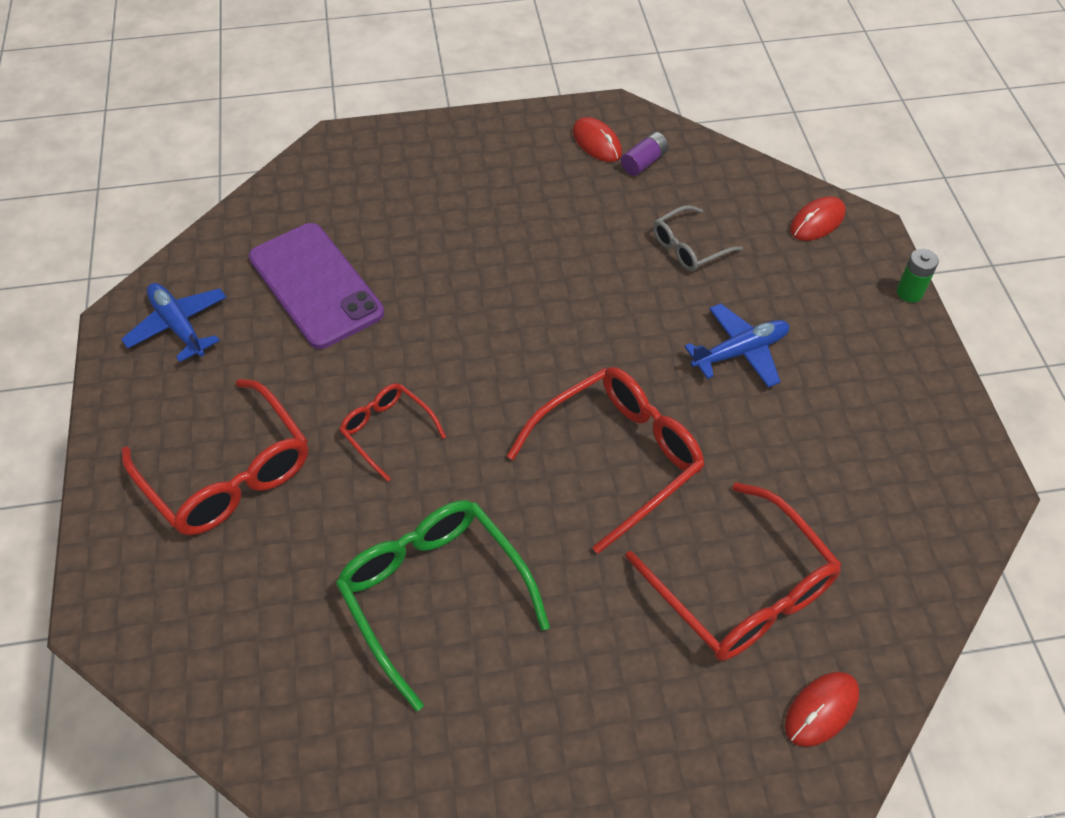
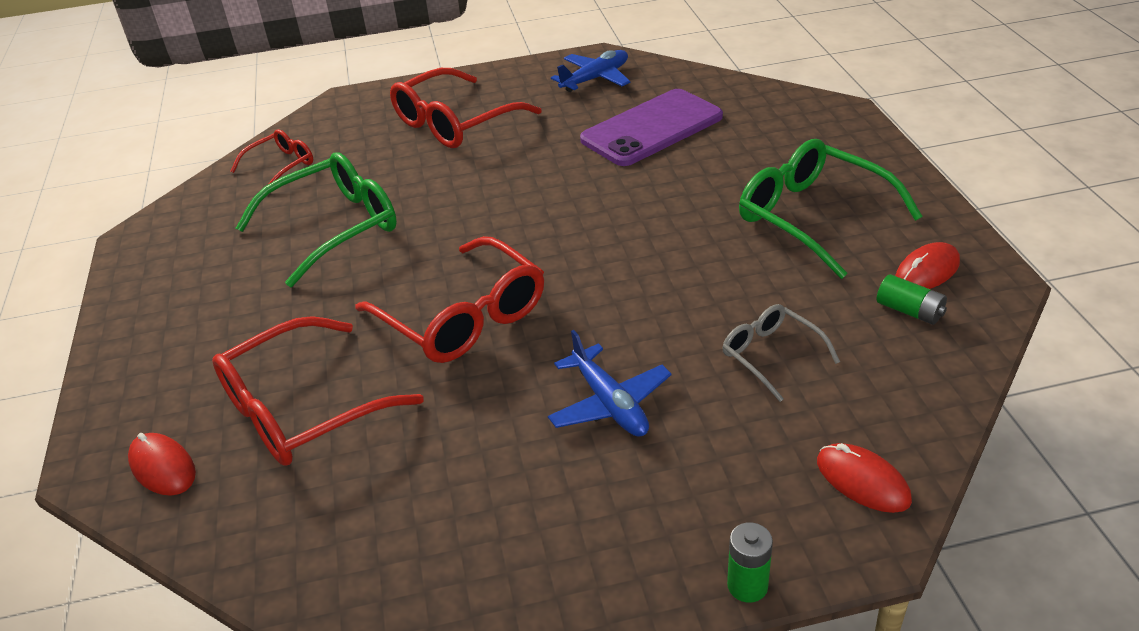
camera: 90 degrees right, 15 degrees down
red glasses [339,383,446,482] -> red glasses moved to [231,129,313,184]
purple battery [621,132,669,176] -> green battery [877,274,947,325]
none -> green glasses [739,139,923,279]

